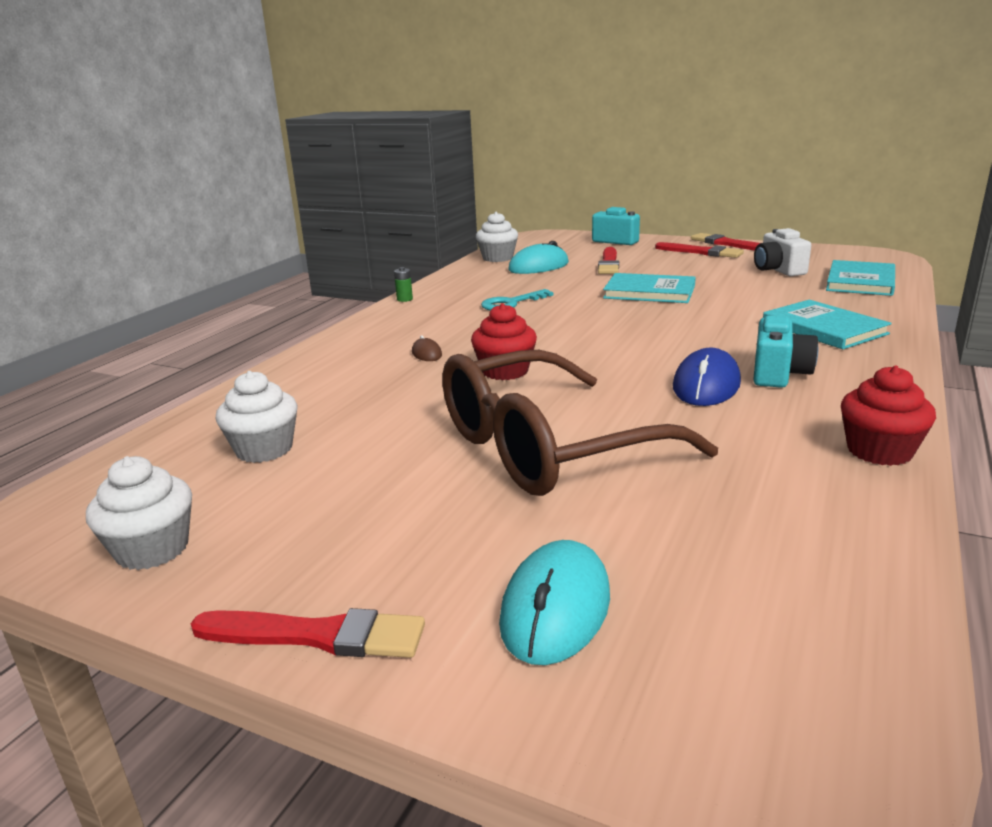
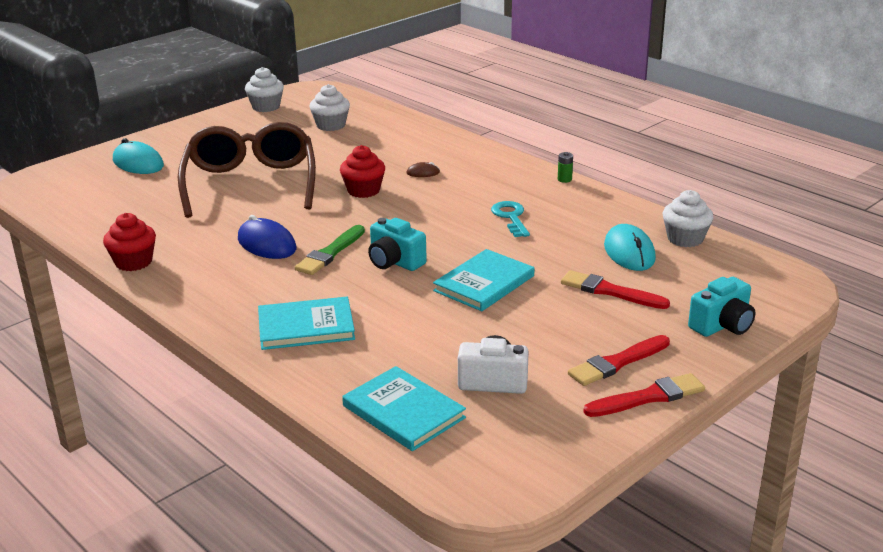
camera: 110 degrees right, 5 degrees up
red brush [191,608,425,658] -> none
turquoise camera [753,316,818,388] -> turquoise camera moved to [368,218,427,271]
none -> green brush [295,225,365,275]

